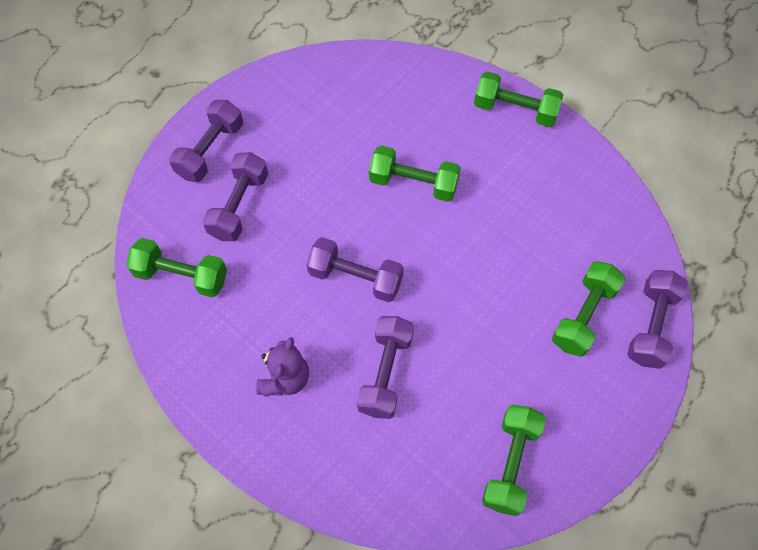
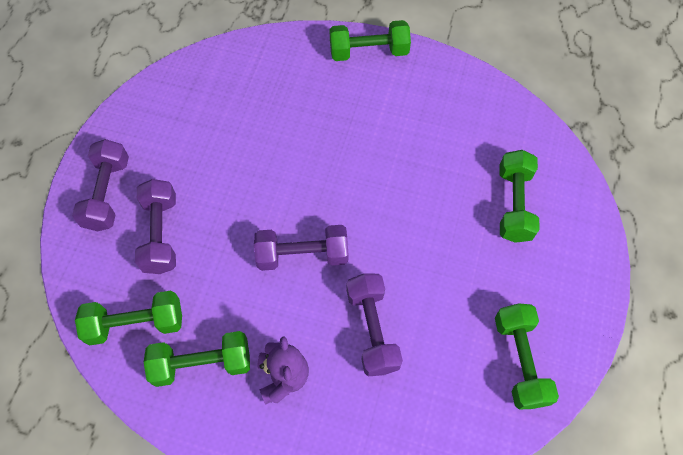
camera: 25 degrees left, 0 degrees up
green dumbbell [369,145,461,202] -> green dumbbell moved to [144,331,250,387]
purple dumbbell [627,270,688,369] -> none

